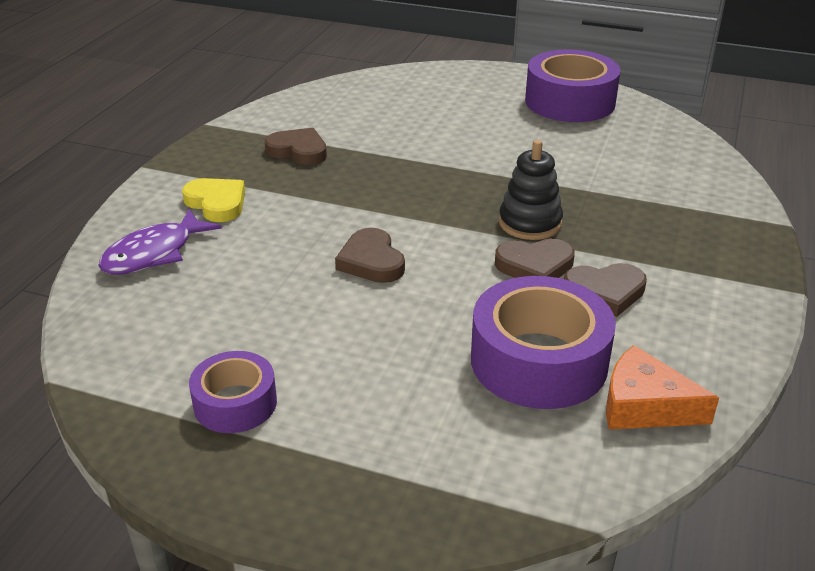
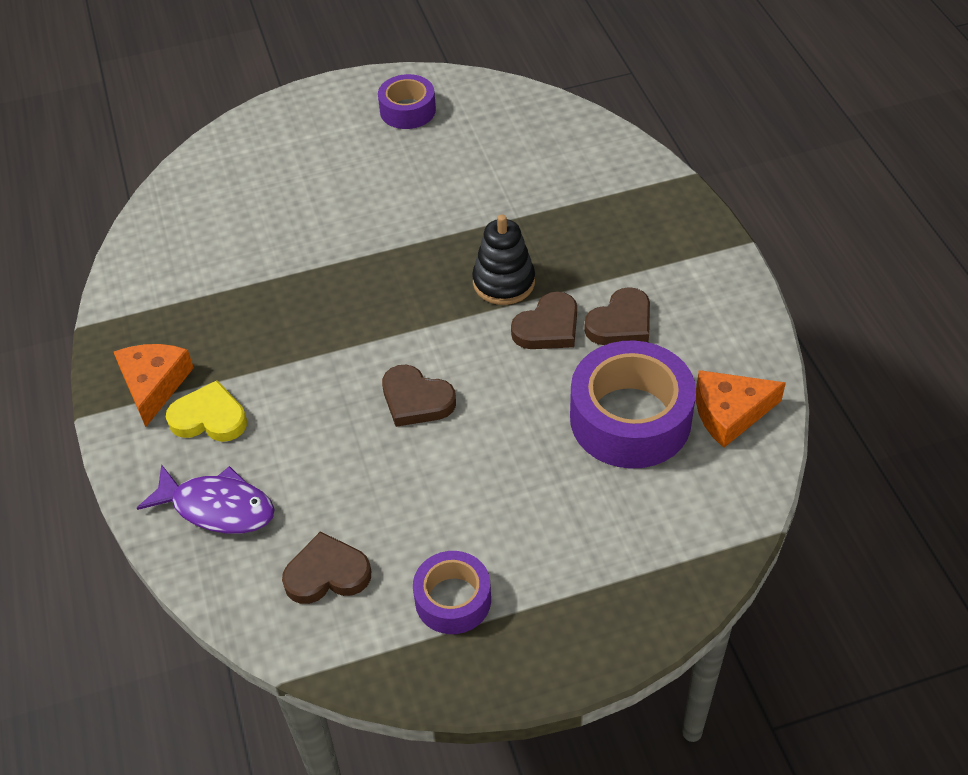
camera: 35 degrees left, 15 degrees up
purple fish [98,209,222,275] -> purple fish turned 75 degrees counterclockwise [137,464,275,534]
brown heart [265,128,327,165] -> brown heart moved to [282,531,371,604]
purple tape [525,49,621,122] -> purple tape [378,74,436,129], size x0.57
none -> orange cheese [114,344,194,427]

